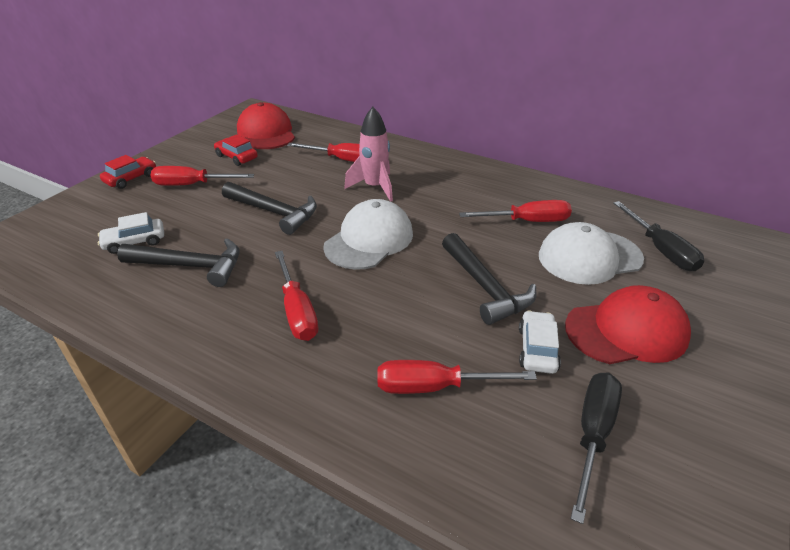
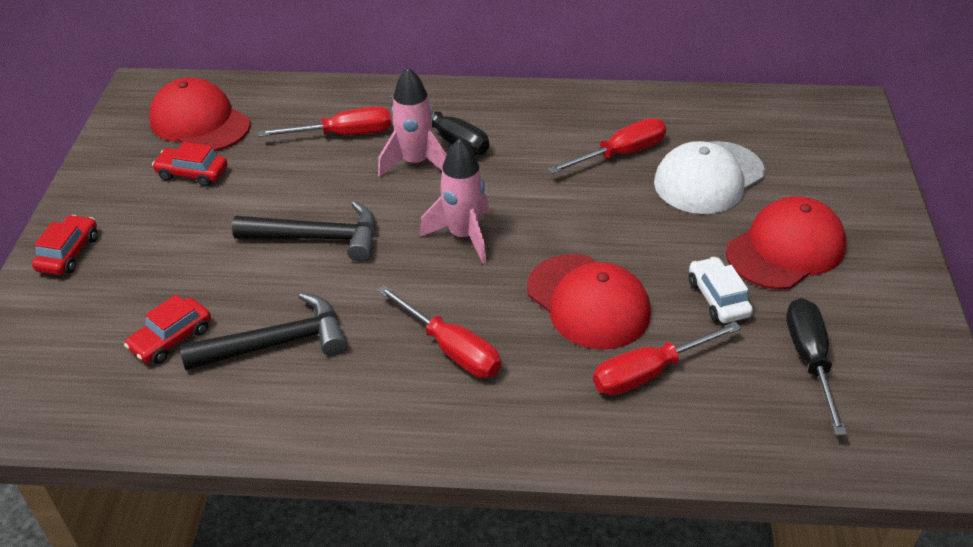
camera: 25 degrees left, 5 degrees up
white car [97,212,164,254] -> red car [124,295,211,364]
red screwdriver [150,166,254,186] -> none
white cap [323,199,413,270] -> pink rocket [419,138,489,264]
black hammer [442,233,536,325] -> none
black screwdriver [614,201,704,271] -> black screwdriver moved to [389,94,489,155]
none -> red cap [527,254,651,349]

